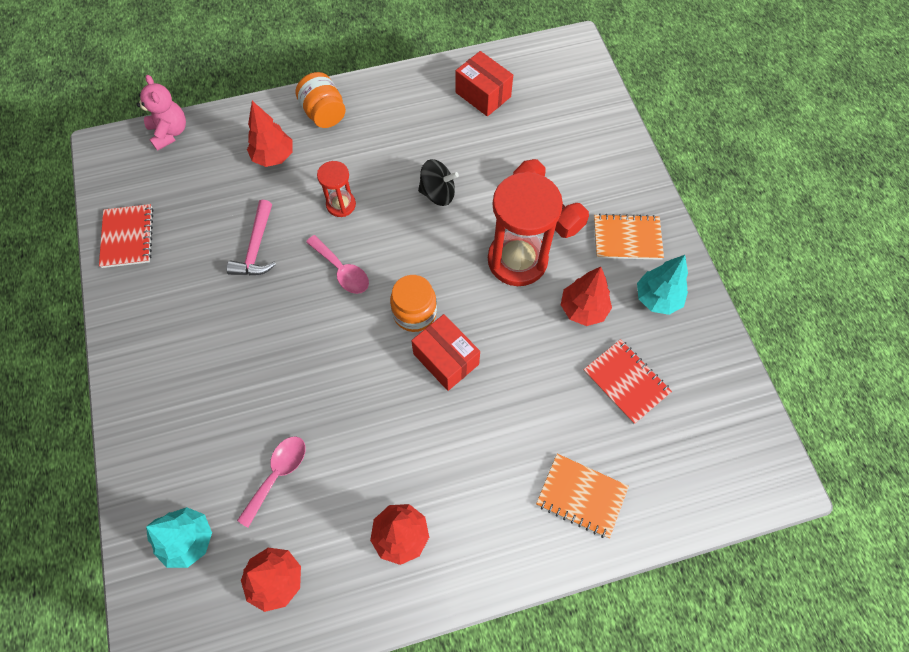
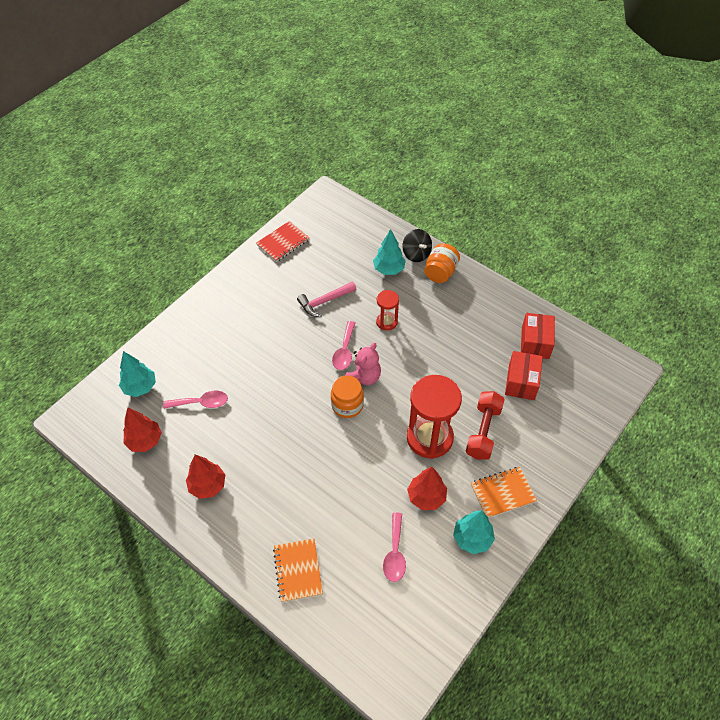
camera: 55 degrees right, 10 degrees down
pink teddy bear [136,75,186,151] -> pink teddy bear moved to [345,342,381,385]
red tree [247,101,293,167] -> turquoise tree [373,229,406,275]
red box [411,314,480,391] -> red box moved to [505,351,543,400]
black spinning top [418,159,459,206] -> black spinning top moved to [402,229,432,262]
red notebook [583,339,672,424] -> pink spoon [383,512,406,582]
orange notebook [594,214,664,260] -> orange notebook turned 75 degrees counterclockwise [471,467,537,518]

